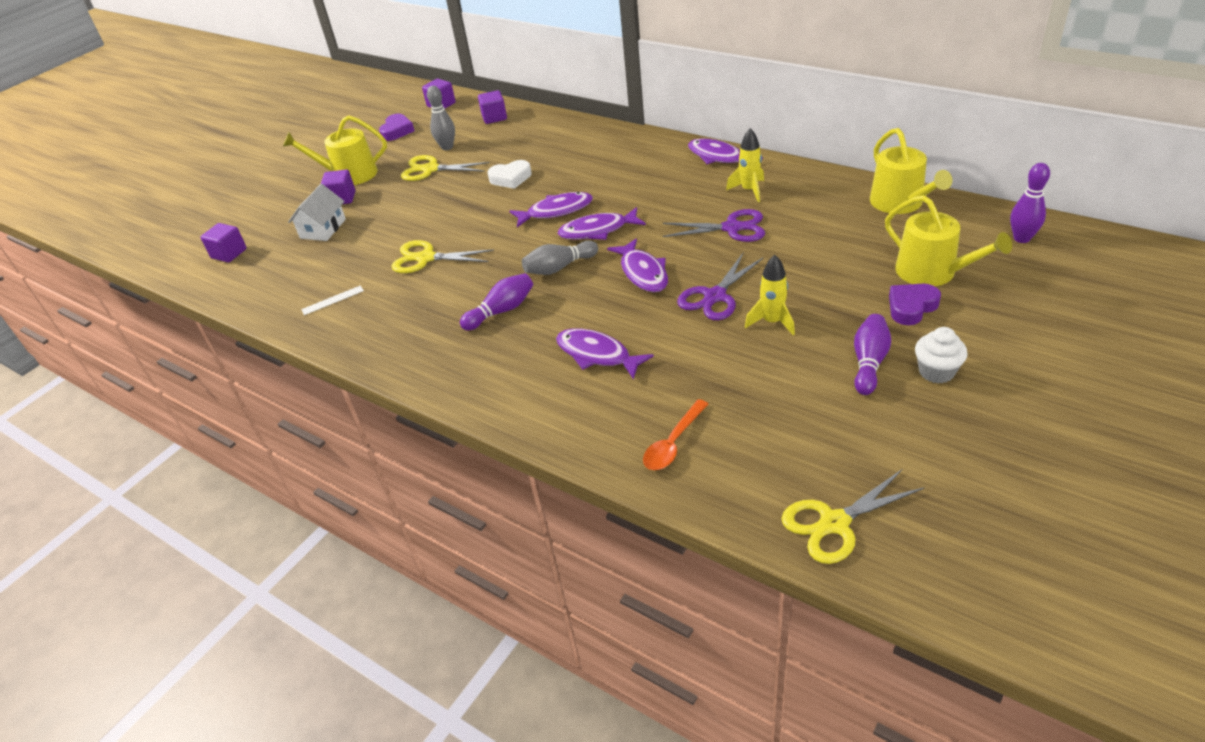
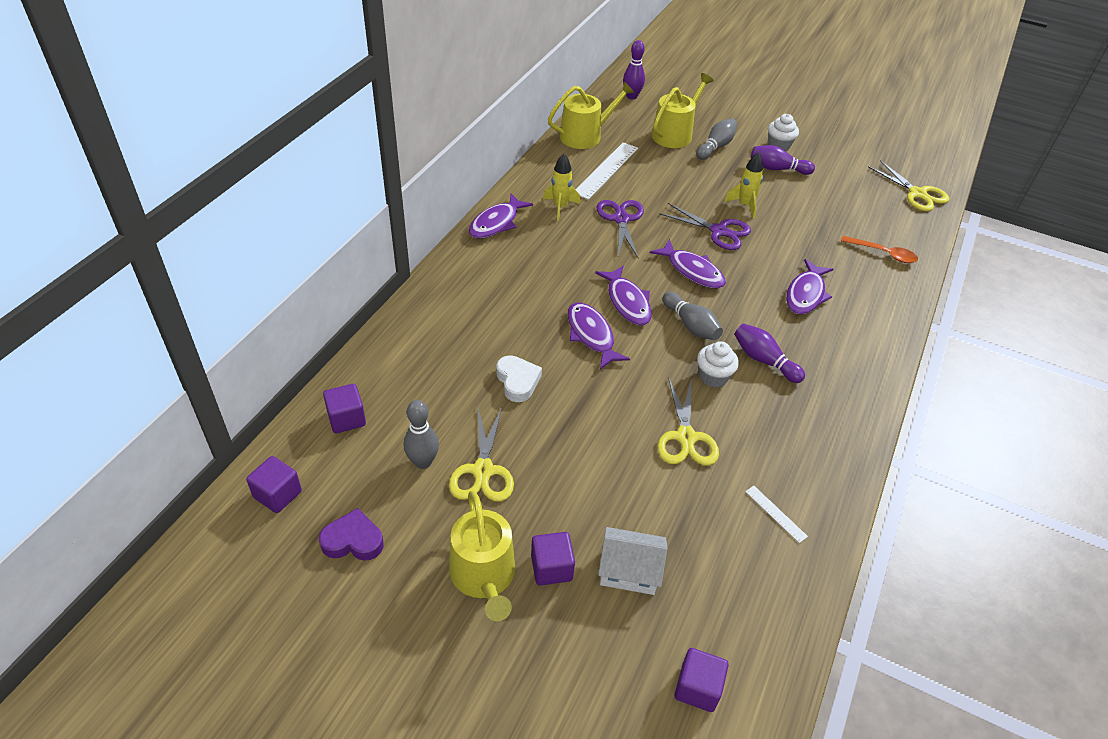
camera: 105 degrees left, 5 degrees up
purple fish [607,238,668,292] -> purple fish turned 75 degrees clockwise [650,239,726,288]
purple heart [889,284,941,325] -> grey bowling pin [696,118,737,160]
none -> white ruler [575,142,638,200]
none -> white cupcake [697,341,739,388]

